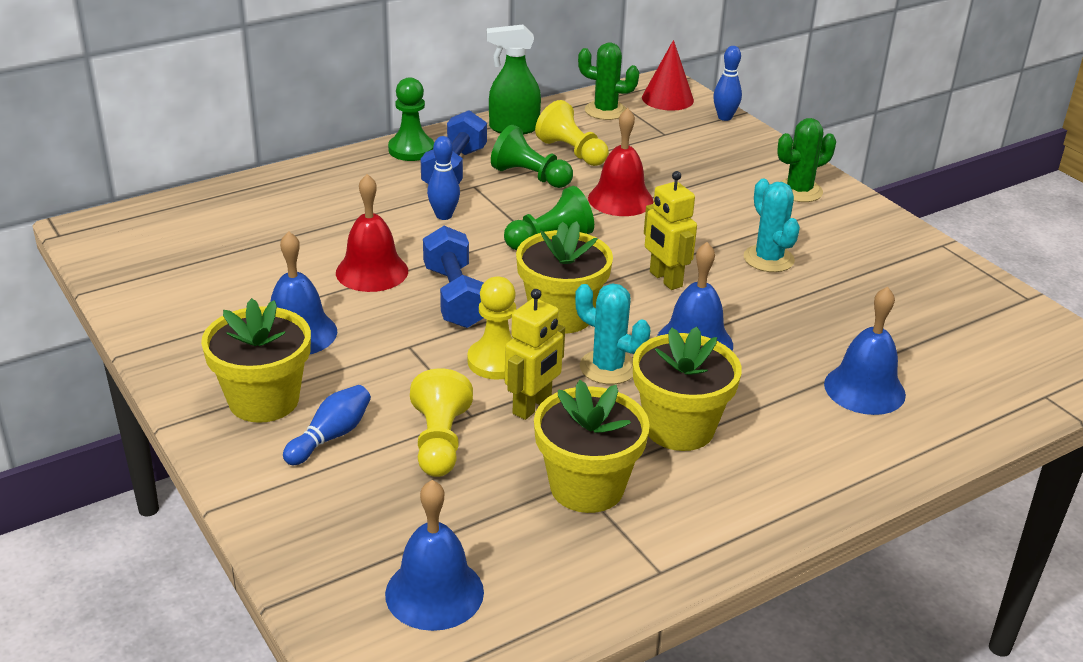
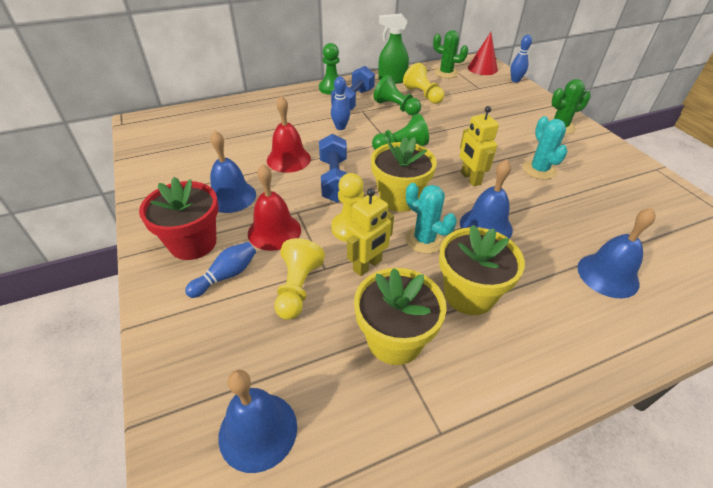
camera: 10 degrees right, 10 degrees up
yellow flower pot [201,298,311,423] -> red flower pot [139,177,219,260]
red bell [588,108,654,216] -> red bell moved to [248,164,301,251]

